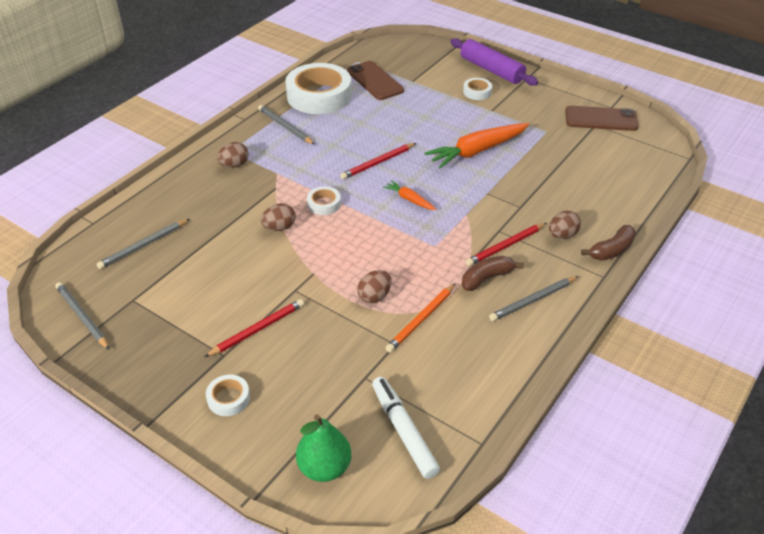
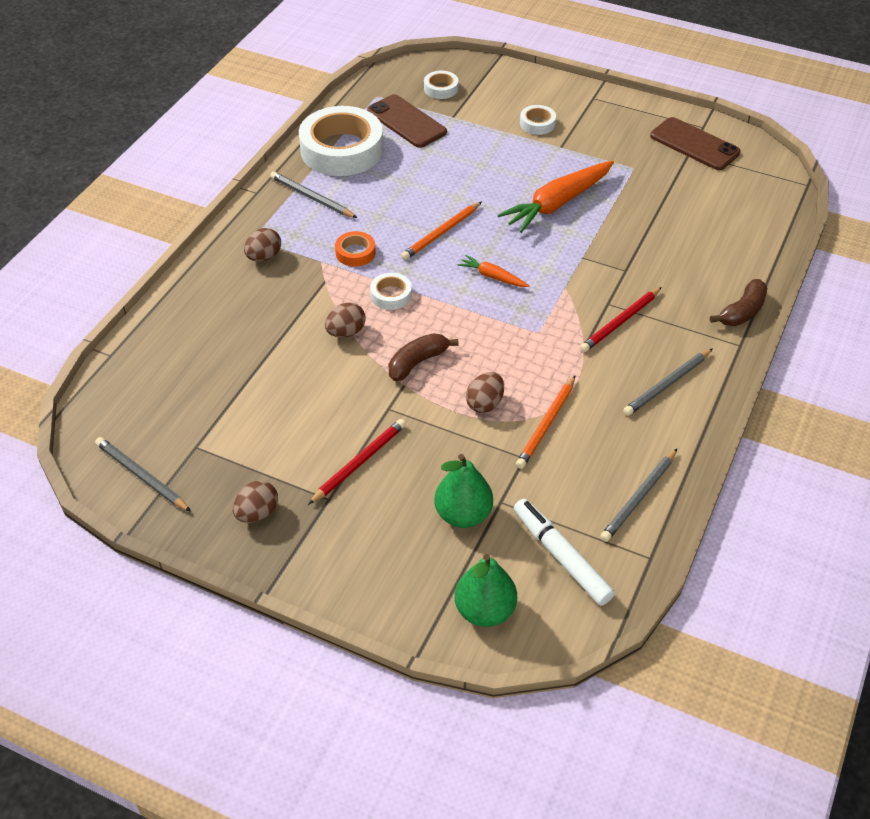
camera: 10 degrees left, 5 degrees up
grey pencil [97,219,189,269] -> grey pencil moved to [600,449,677,542]
white tape [206,374,250,416] -> white tape moved to [424,71,459,99]
red pencil [340,143,416,180] -> orange pencil [401,202,481,260]
purple rolling pin [450,38,538,86] -> none
brown banana [462,256,524,291] -> brown banana moved to [389,333,459,381]
brown egg [549,211,581,239] -> brown egg moved to [233,480,278,523]
brown phone [565,106,639,131] -> brown phone turned 45 degrees clockwise [650,117,740,170]
none -> orange tape [335,231,376,267]
none -> green pear [435,454,493,528]

